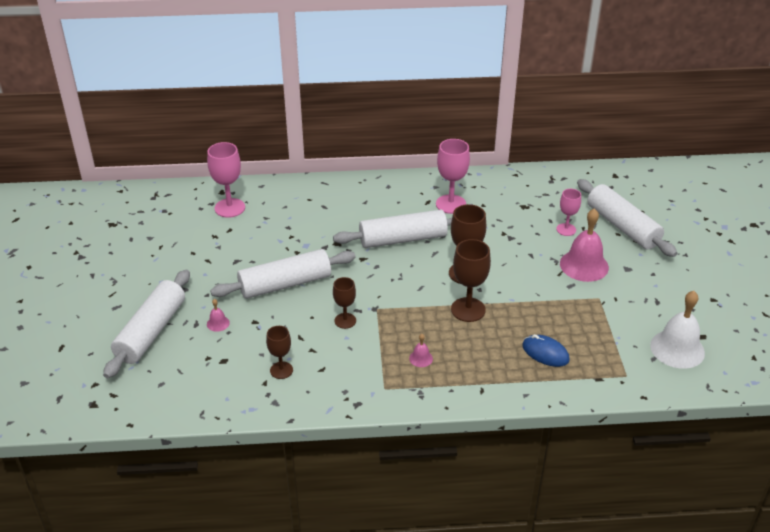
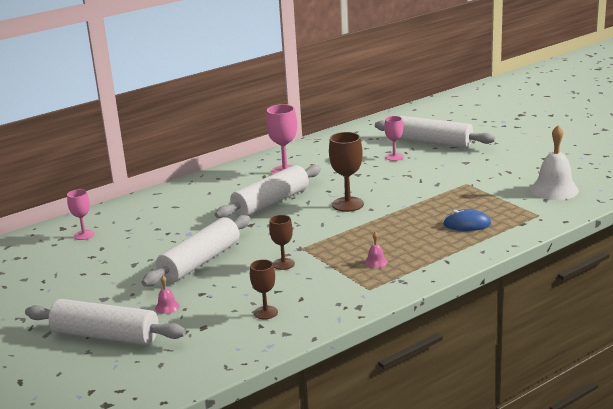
camera: 30 degrees left, 15 degrees down
white rolling pin [103,270,190,378] -> white rolling pin turned 60 degrees counterclockwise [25,299,186,345]
pink goblet [207,142,245,218] -> pink goblet [67,189,95,240], size x0.62
brown goblet [451,239,491,322] -> none
pink bell [560,208,609,282] -> none

